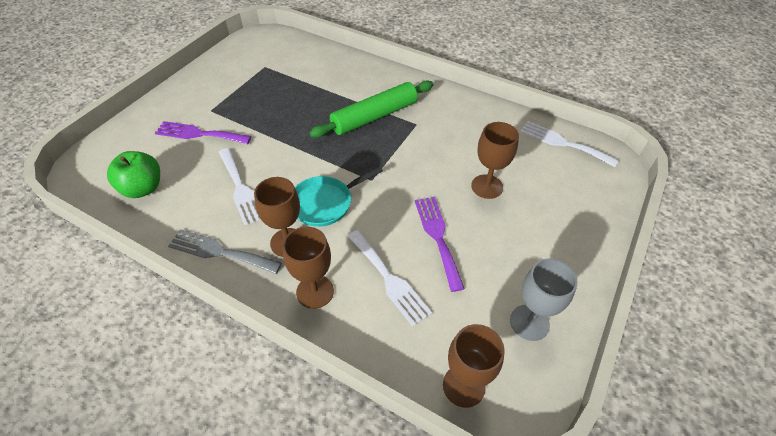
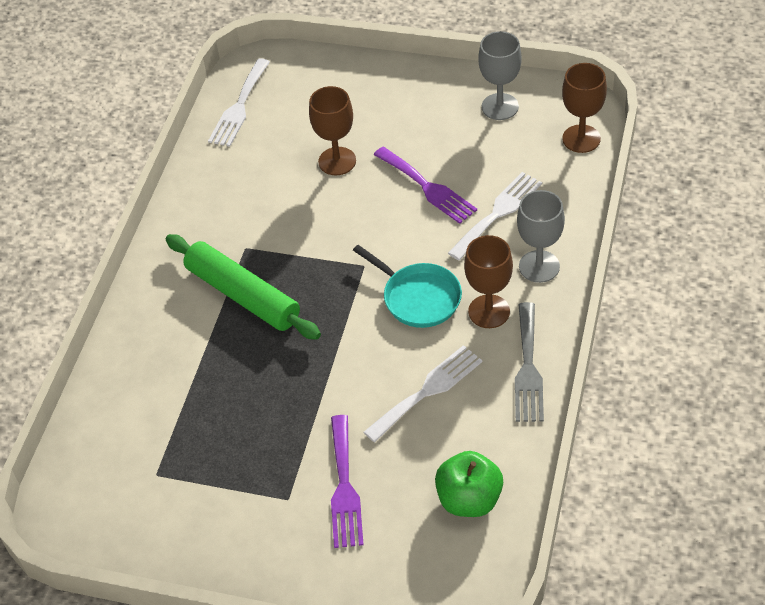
camera: 100 degrees left, 0 degrees up
brown goblet [283,227,334,309] -> grey goblet [517,190,565,283]
purple fork [415,197,465,292] -> purple fork turned 105 degrees counterclockwise [374,147,477,224]

